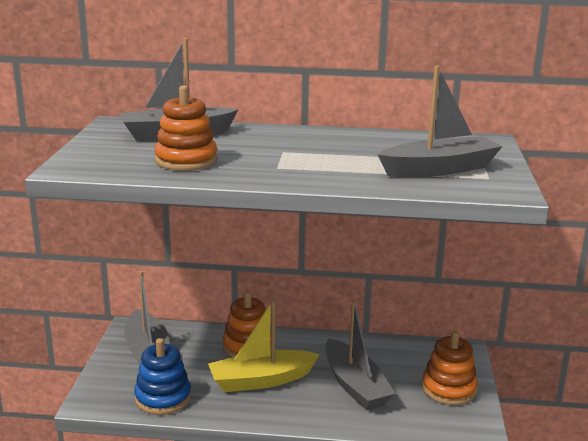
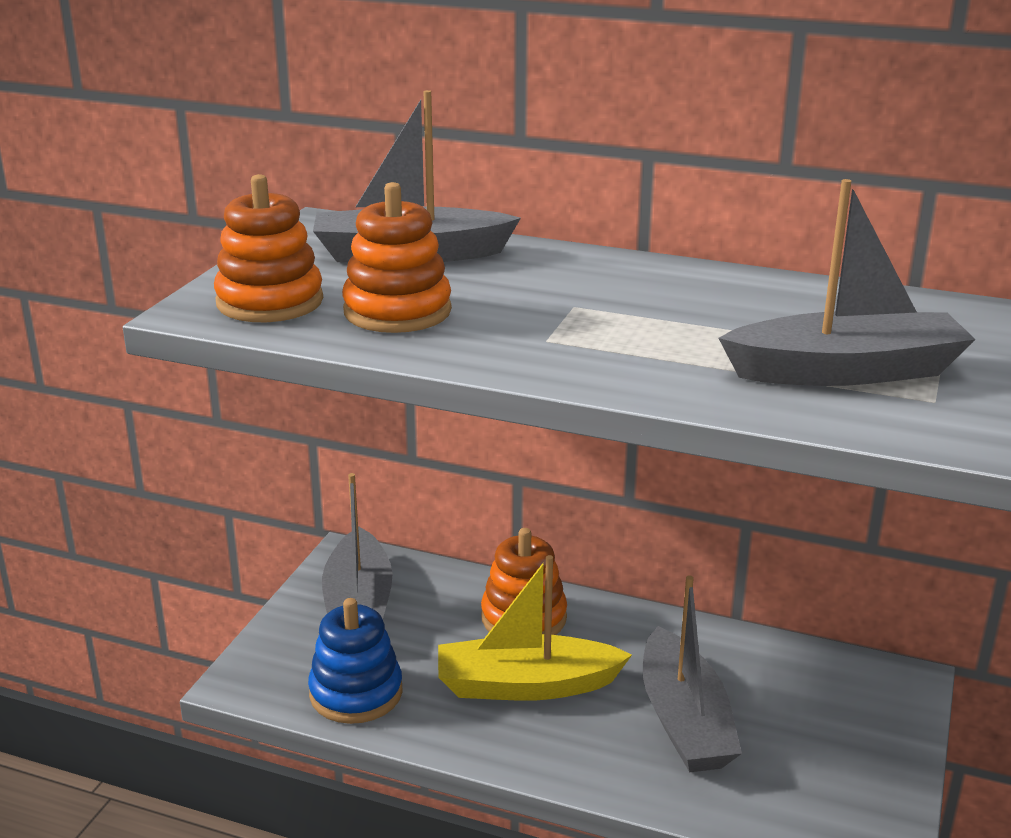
camera: 15 degrees right, 5 degrees up
orange stacking toy [422,331,478,405] -> orange stacking toy moved to [214,174,323,322]

